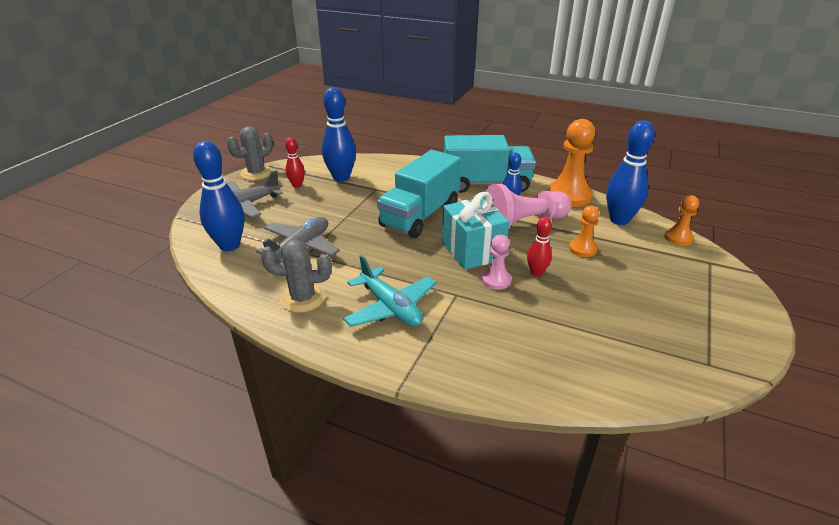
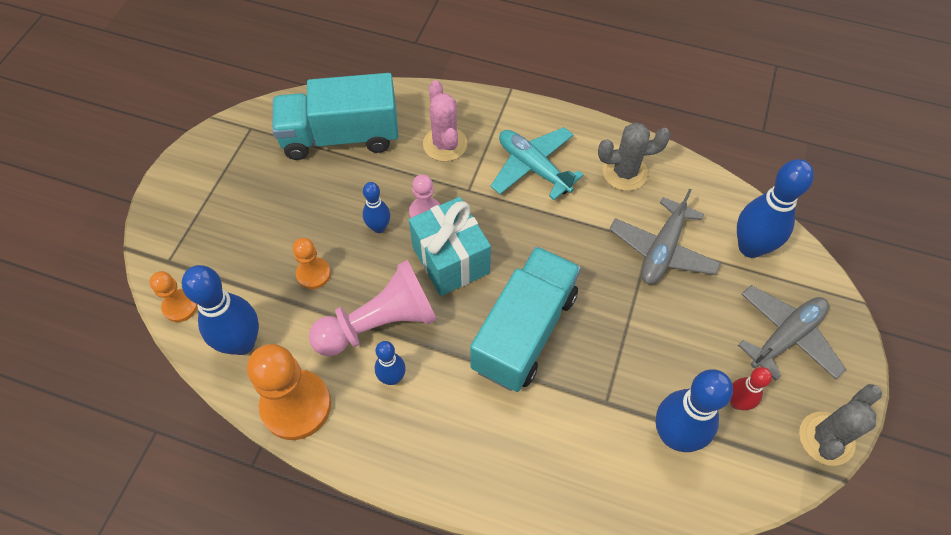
camera: 175 degrees right, 25 degrees up
turquoise truck [444,135,536,193] -> turquoise truck moved to [272,73,399,160]
red bowling pin [527,217,552,277] -> blue bowling pin [363,182,390,233]
none -> pink cactus [423,80,467,162]

